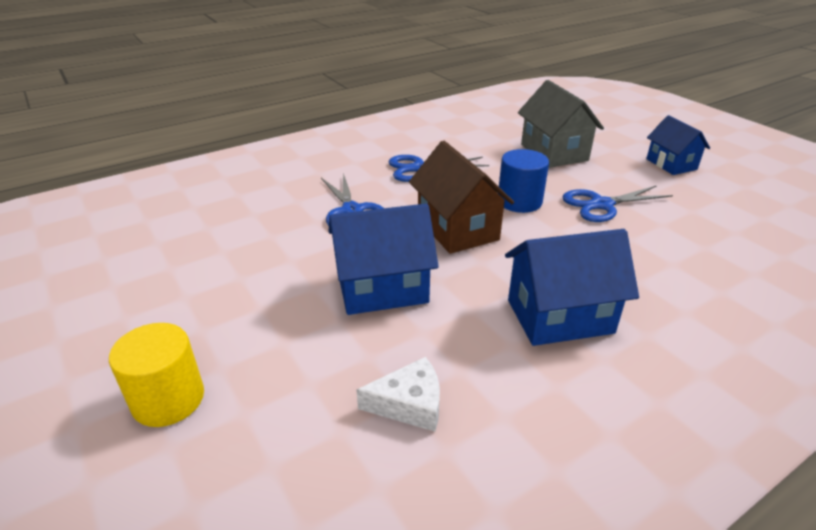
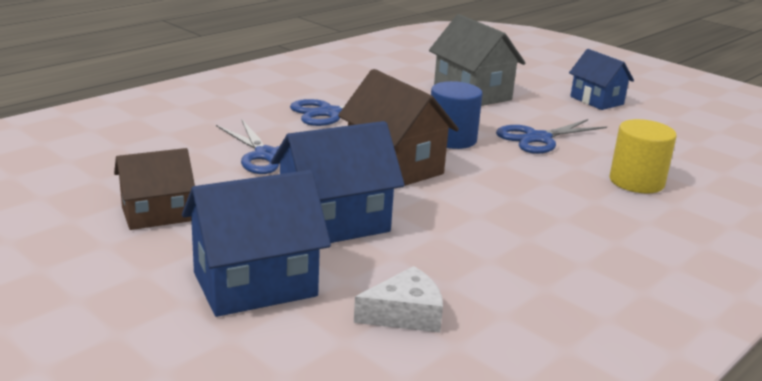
camera: 15 degrees left, 10 degrees down
yellow cylinder [109,323,204,427] -> yellow cylinder moved to [610,119,677,193]
blue house [505,229,639,346] -> blue house moved to [182,170,331,317]
none -> brown house [114,148,195,230]

